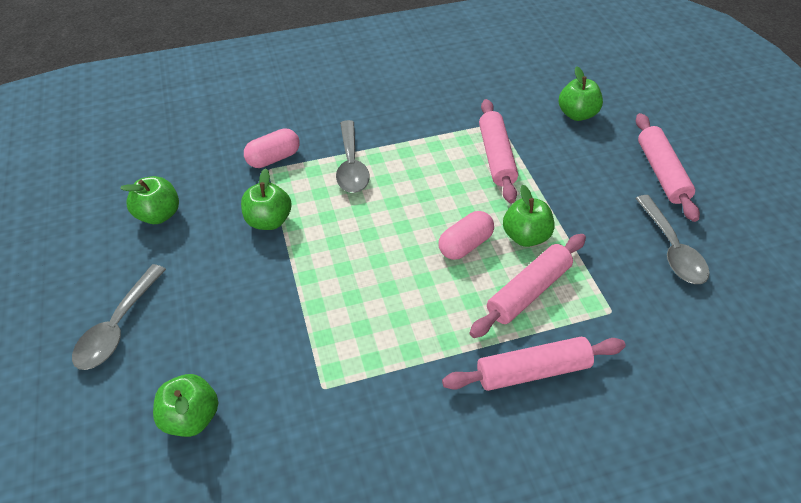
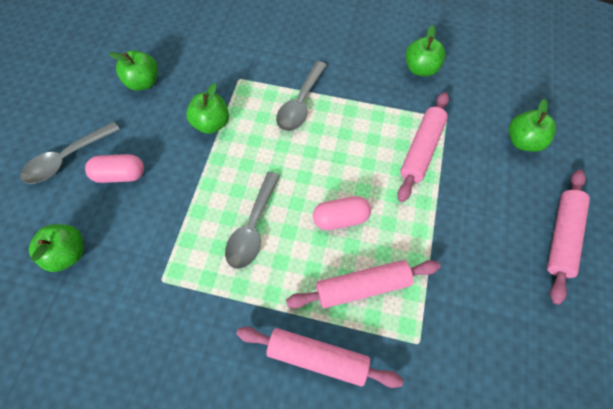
camera: 30 degrees right, 15 degrees up
pink capsule [244,128,300,168] -> pink capsule moved to [85,154,144,183]
green apple [503,185,555,247] -> green apple moved to [405,25,446,76]
grey spoon [635,195,710,284] -> grey spoon moved to [225,172,280,269]

